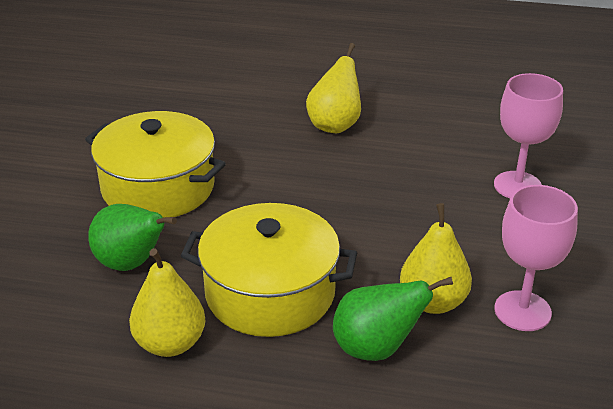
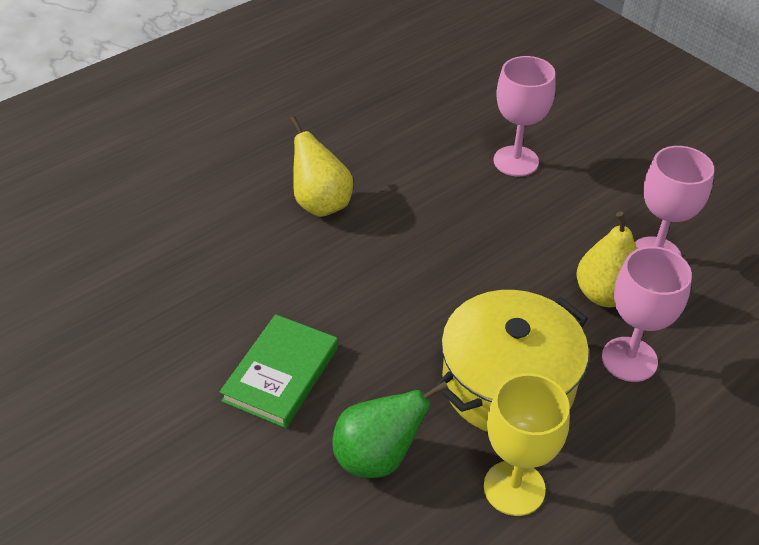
camera: 50 degrees left, 10 degrees up
yellow pot [85,111,226,218] -> green book [220,314,338,428]
yellow pear [129,248,205,357] -> yellow goblet [484,373,570,516]
green pear [333,277,453,361] -> pink goblet [602,246,692,382]

